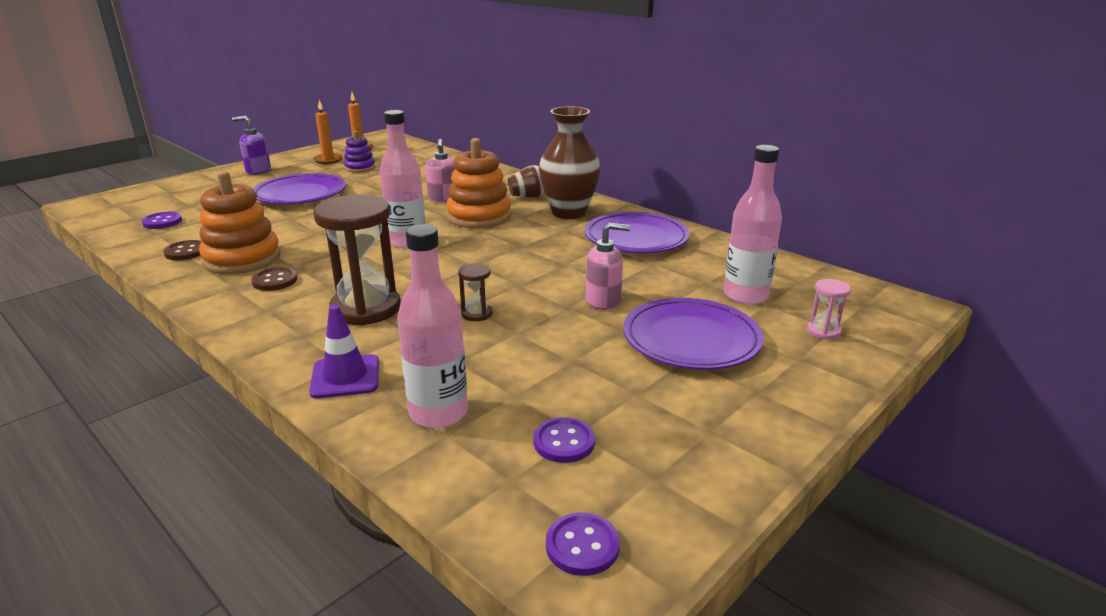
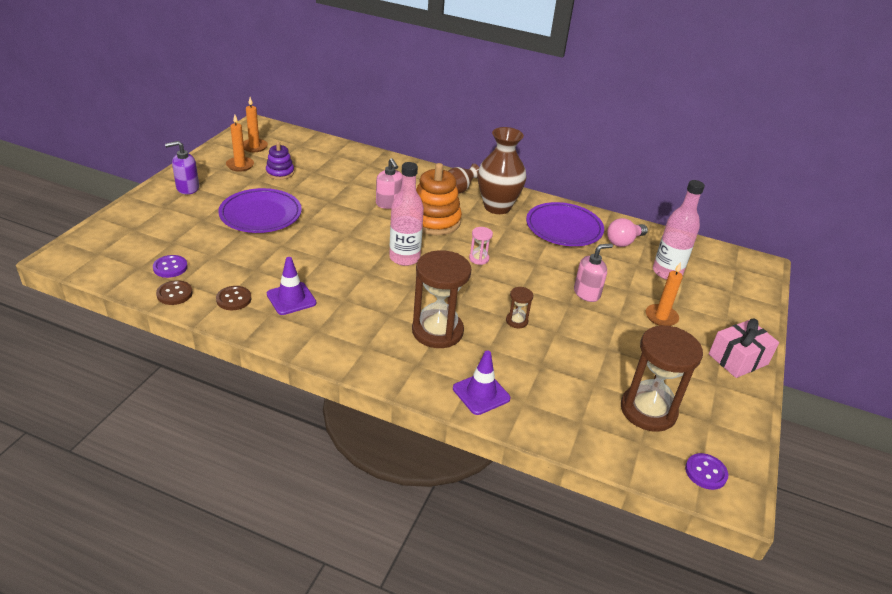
camera: 25 degrees left, 10 degrees up
orange stacking toy [199,171,281,274] -> purple traffic cone [267,257,316,315]
brown button [251,267,297,291] -> brown button moved to [156,280,193,305]
pink bottle [397,224,468,428] -> none
purple button [534,417,595,463] -> brown hourglass [621,325,703,432]
purple plate [623,298,764,370] -> orange candle [646,262,683,326]
pink hourglass [807,279,851,340] -> pink hourglass moved to [469,227,493,265]
none -> pink light bulb [607,218,648,247]
none -> pink gift [709,319,779,378]

